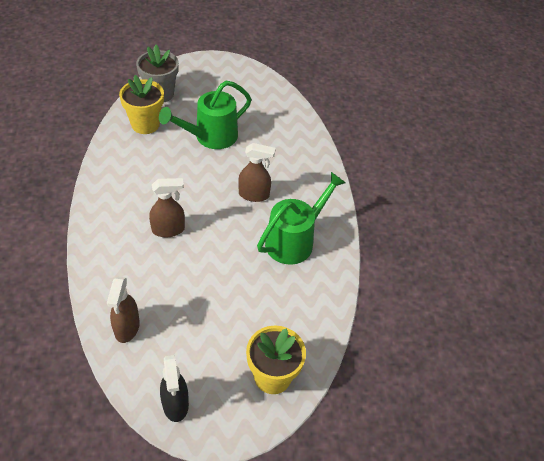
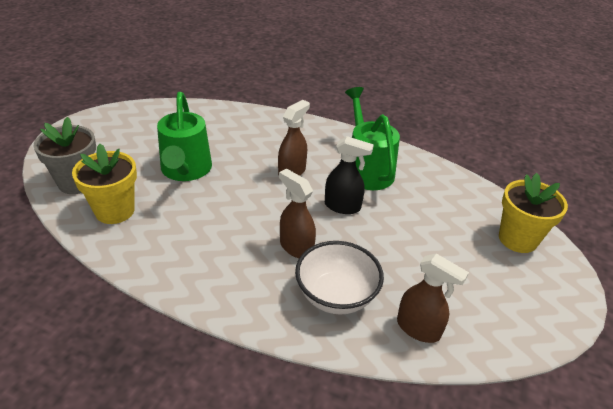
camera: 60 degrees left, 10 degrees down
brown spray bottle [149,178,185,237] -> brown spray bottle turned 60 degrees counterclockwise [279,168,316,258]
black spray bottle [160,355,189,422] -> black spray bottle moved to [325,136,374,214]
none -> white bowl [295,241,384,315]

